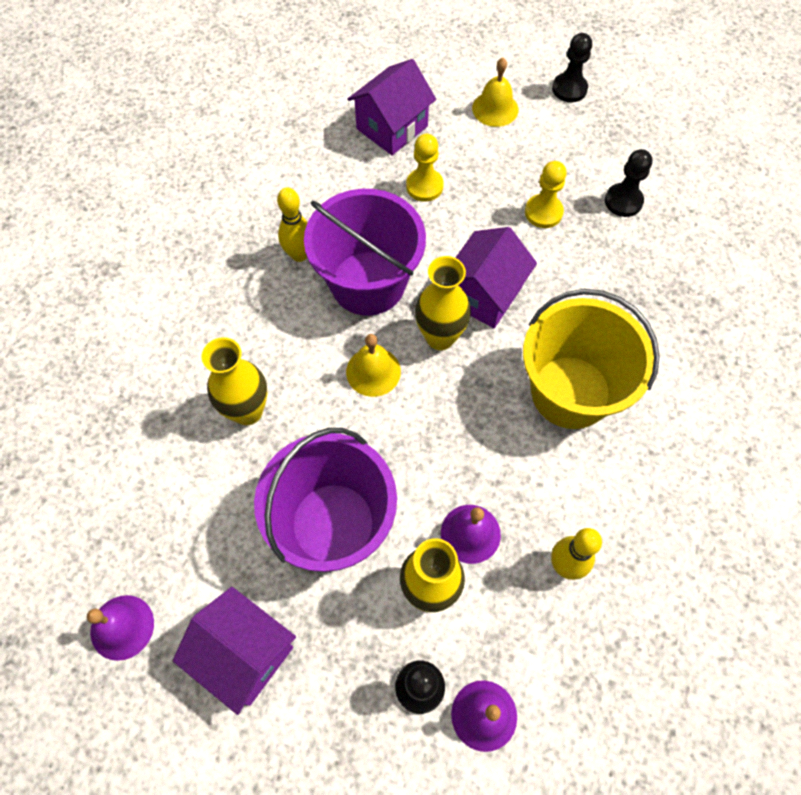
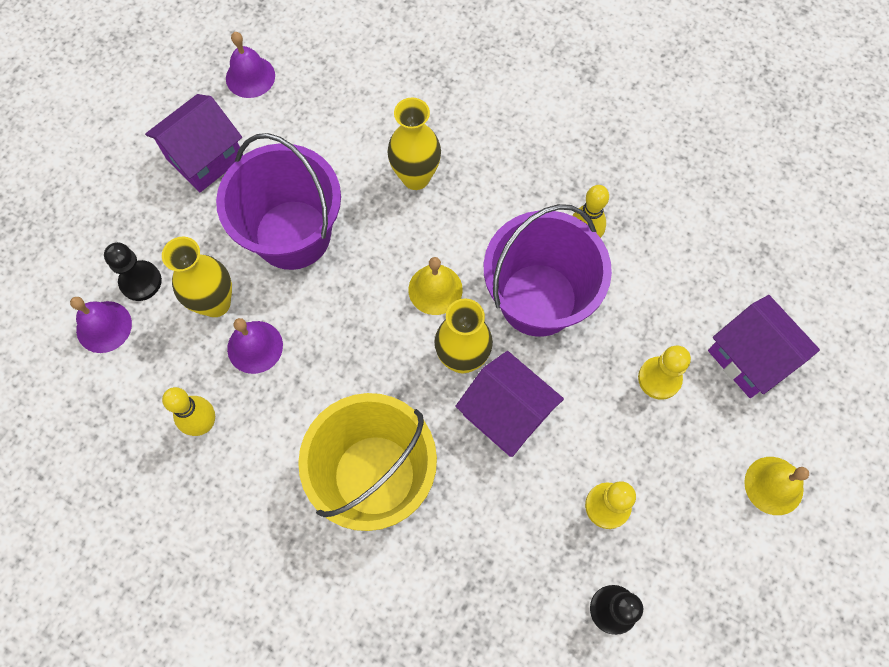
camera: 100 degrees right, 5 degrees up
black pawn [552,33,592,102] -> none

